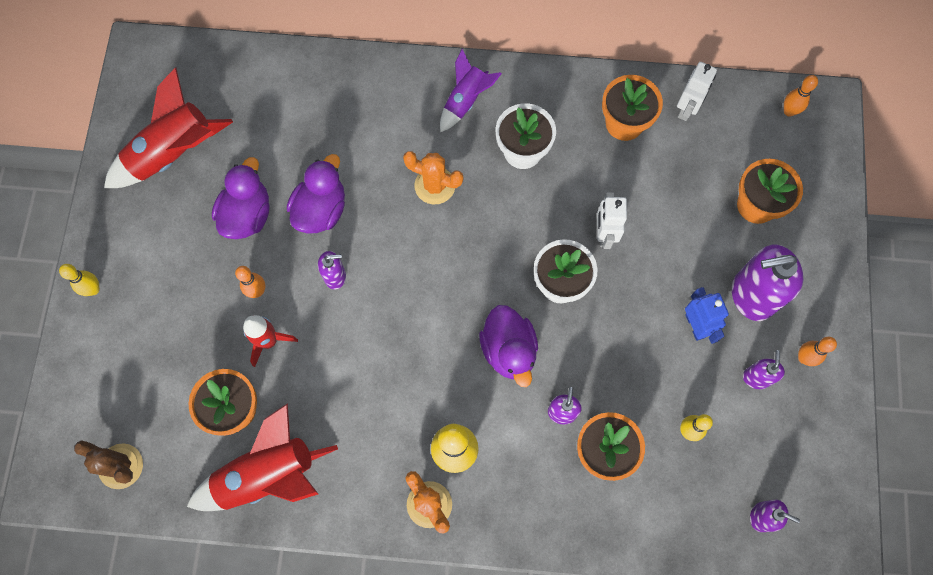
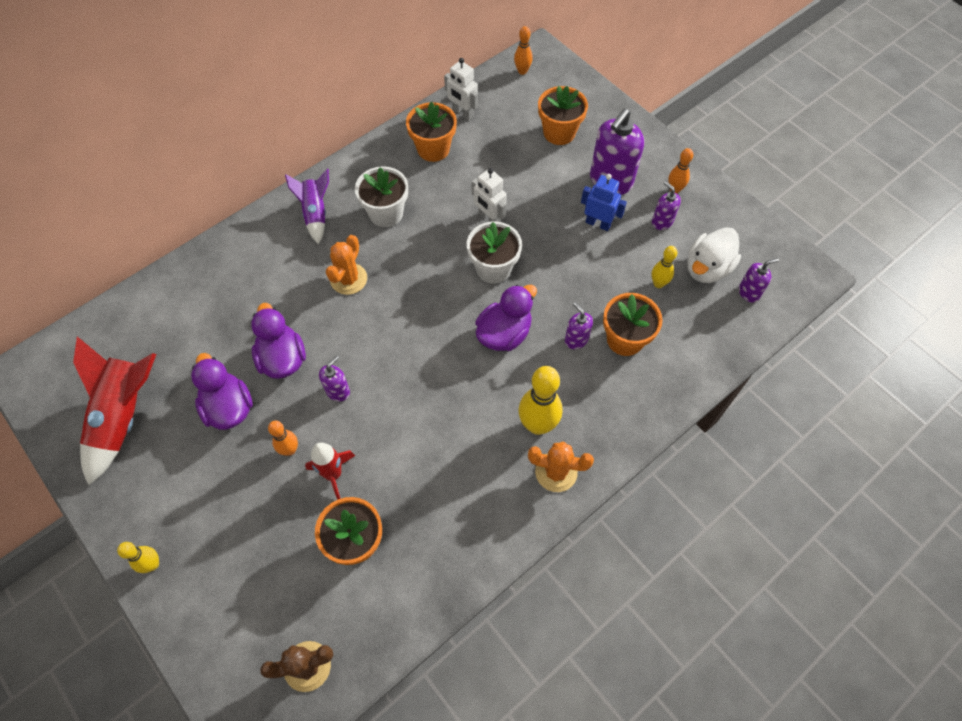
camera: 45 degrees left, 10 degrees down
red rocket [187,403,338,511] -> none
orange cactus [403,151,463,204] -> orange cactus turned 45 degrees counterclockwise [326,235,367,295]
purple duck [479,305,538,387] -> purple duck turned 75 degrees counterclockwise [475,285,537,351]
white robot [677,62,717,121] -> white robot turned 150 degrees clockwise [444,58,478,120]
none -> white duck [687,227,741,283]

